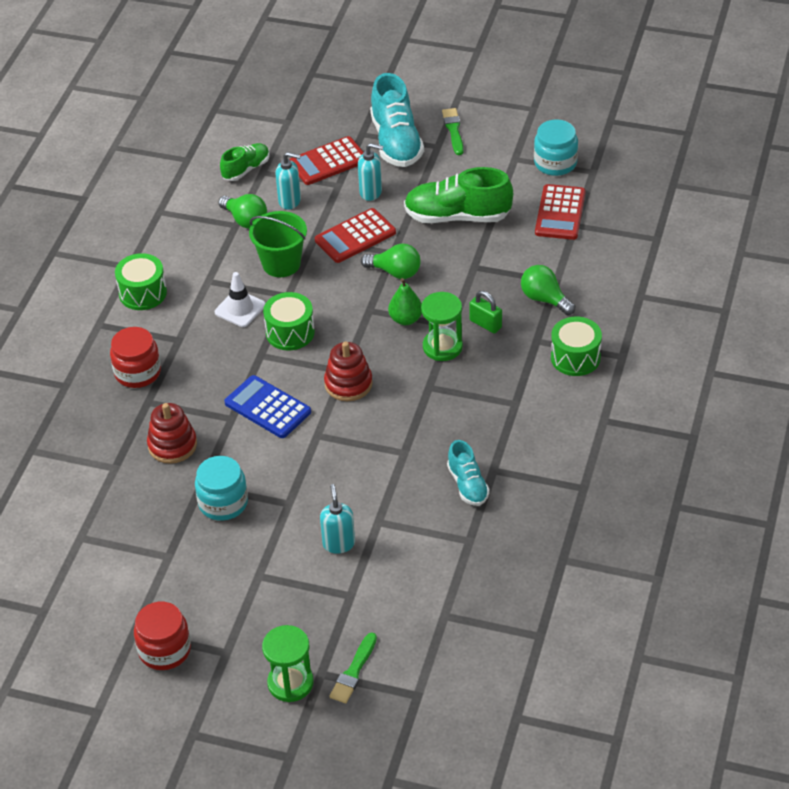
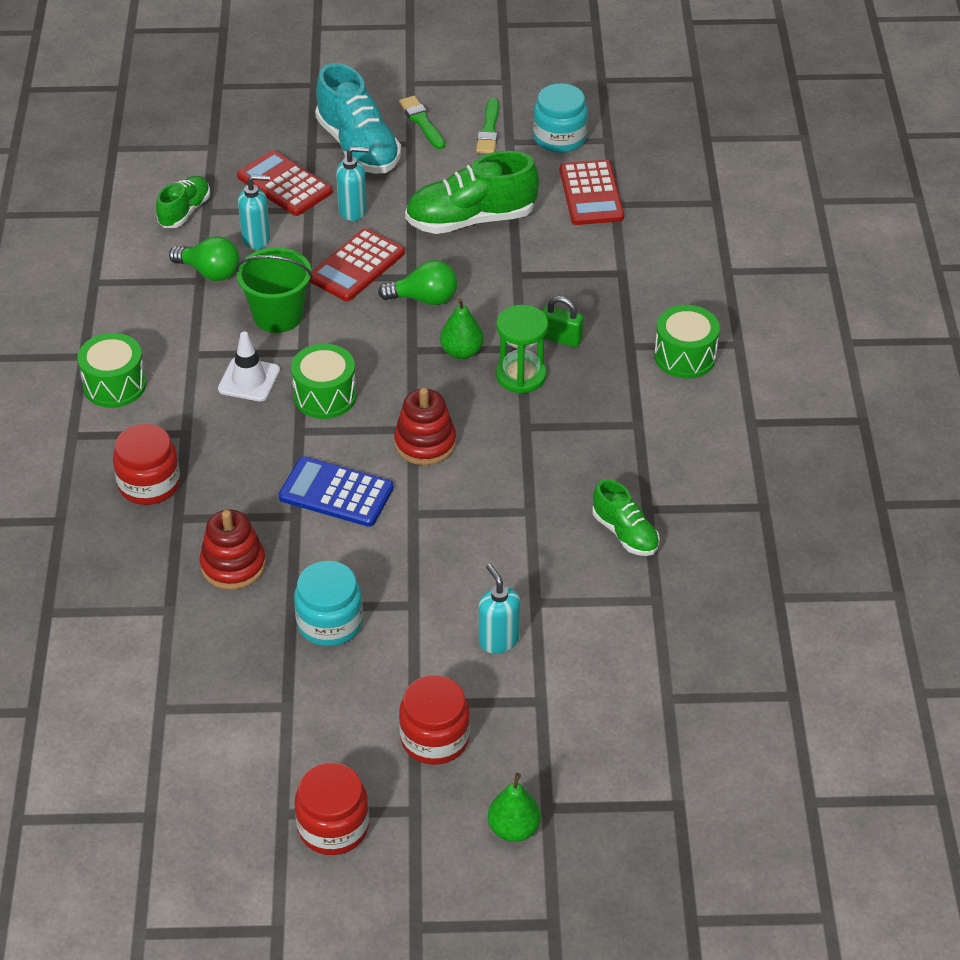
camera: 20 degrees left, 0 degrees up
green hourglass [262,625,314,702] -> green pear [488,773,541,842]
red calculator [289,136,364,185] -> red calculator turned 90 degrees clockwise [237,150,333,216]
green brush [329,632,377,703] -> green brush moved to [476,98,499,154]
turquoise shoe [447,440,490,506] -> green shoe [592,479,660,556]
green light bulb [521,265,575,315] -> none
none -> red jar [399,675,470,765]

